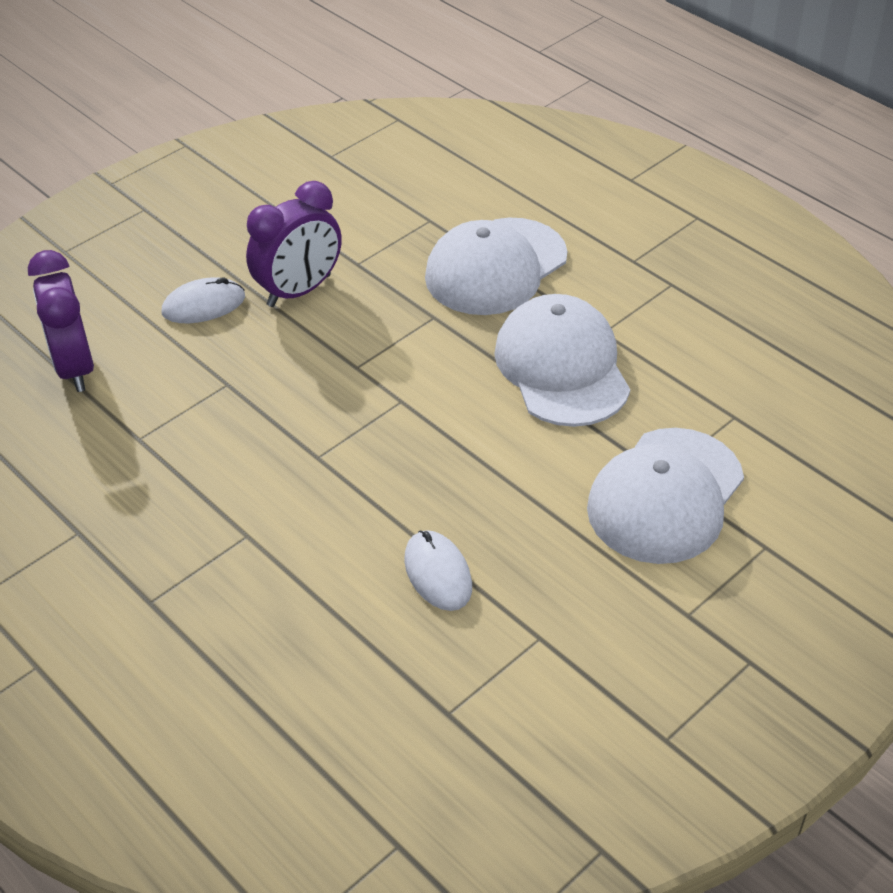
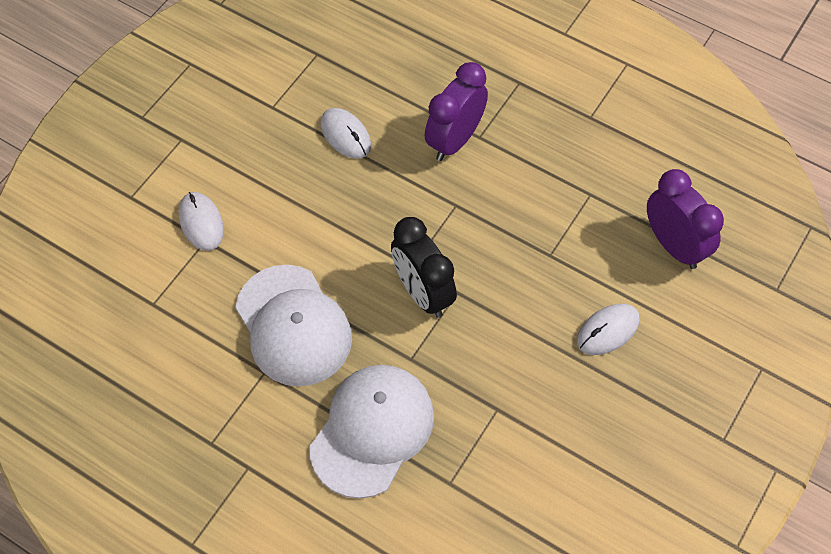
camera: 165 degrees right, 15 degrees up
purple clock [246,181,342,307] -> purple clock moved to [425,62,488,161]
white cap [587,428,744,564] -> white mouse [179,192,224,251]
none -> black clock [391,217,457,318]

